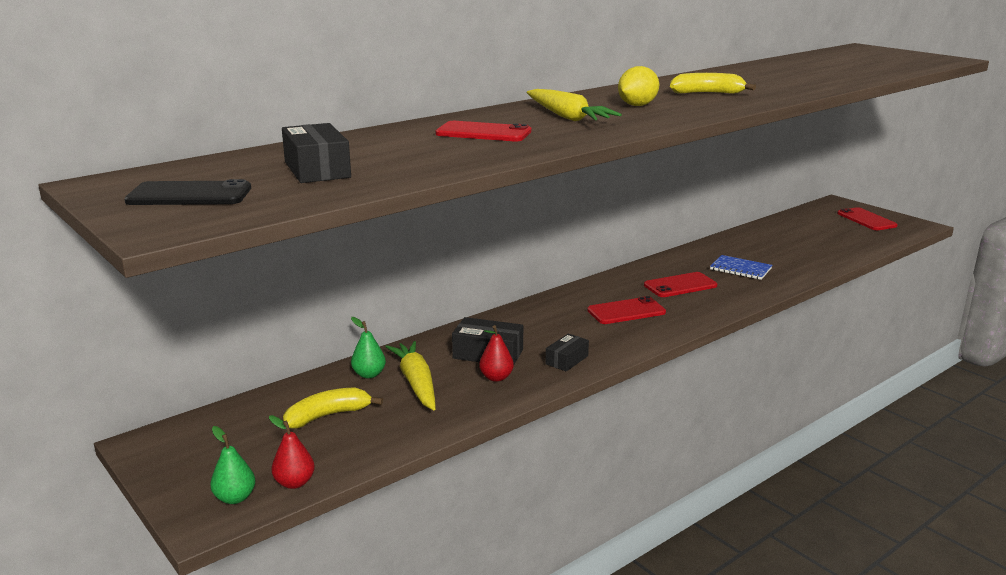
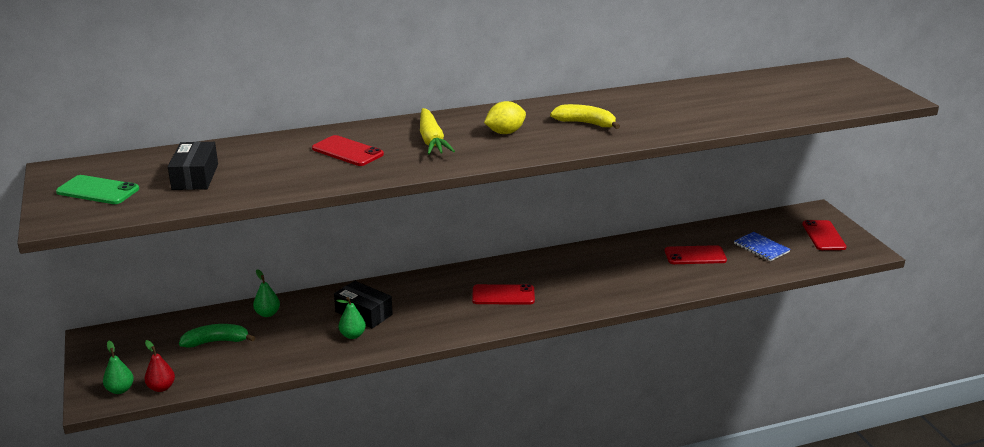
camera: 20 degrees right, 5 degrees up
black phone [124,179,251,205] -> green phone [56,175,139,204]
yellow banana [283,387,383,429] -> green banana [179,324,255,348]
yellow carrot [385,341,436,410] -> none
red pear [479,325,514,382] -> green pear [337,297,366,339]
black box [545,334,589,371] -> none
red phone [644,272,717,297] -> red phone moved to [665,245,727,264]
blue notebook [710,255,772,280] -> blue notebook moved to [734,232,791,262]

